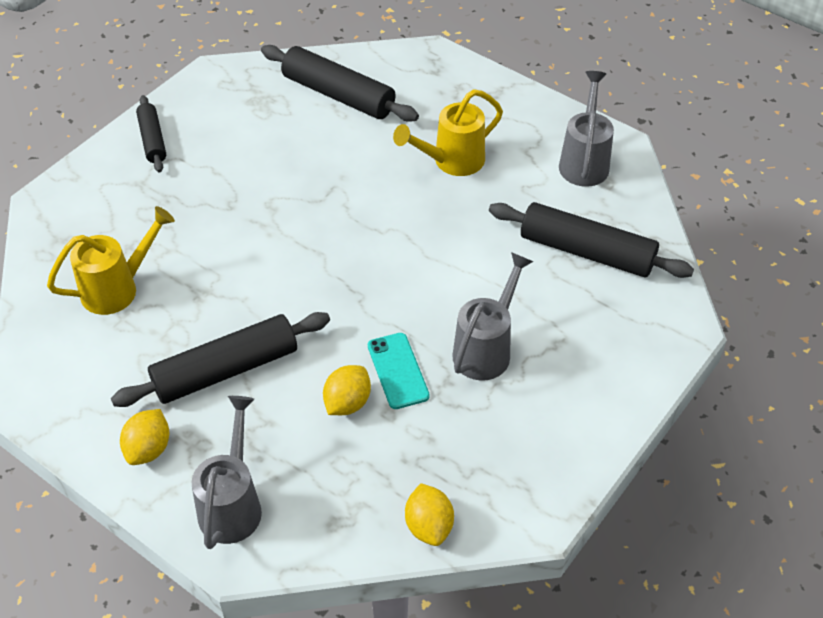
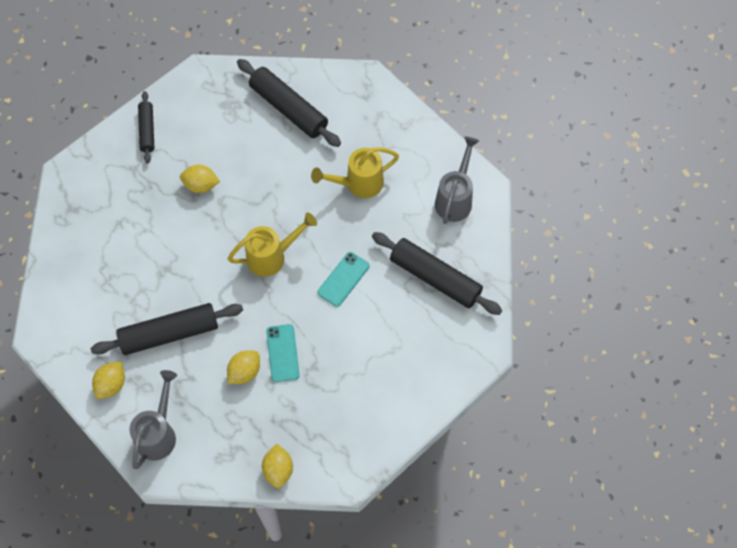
camera: 10 degrees right, 15 degrees up
yellow watering can [47,206,175,315] -> yellow watering can moved to [228,213,317,277]
grey watering can [452,252,533,380] -> none
none -> yellow lemon [180,165,220,193]
none -> turquoise phone [318,252,369,307]

